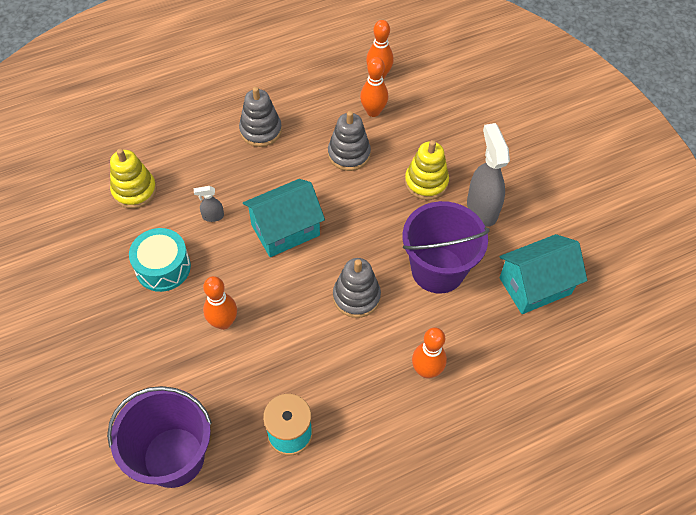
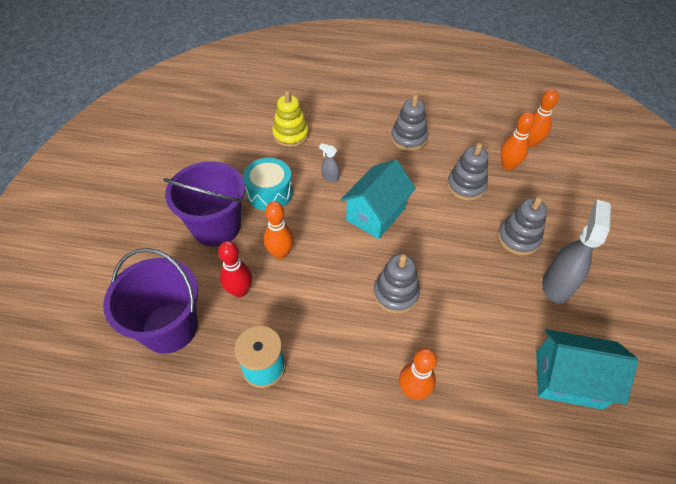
camera: 35 degrees right, 5 degrees down
turquoise house [243,179,325,257] -> turquoise house turned 60 degrees counterclockwise [341,159,416,239]
purple bucket [403,201,490,294] -> purple bucket moved to [163,161,245,246]
yellow stacking toy [405,140,449,200] -> grey stacking toy [498,197,547,255]
none -> red bowling pin [218,241,252,298]

